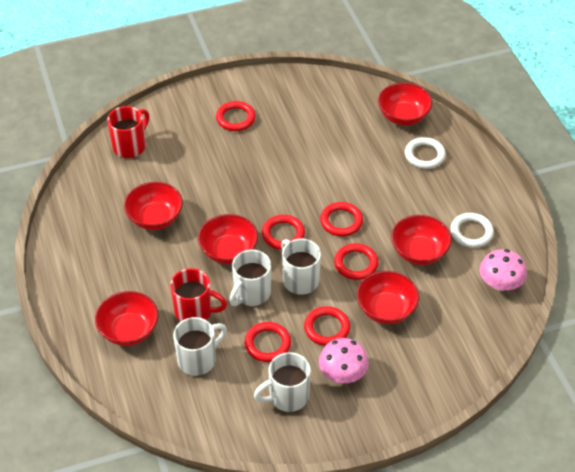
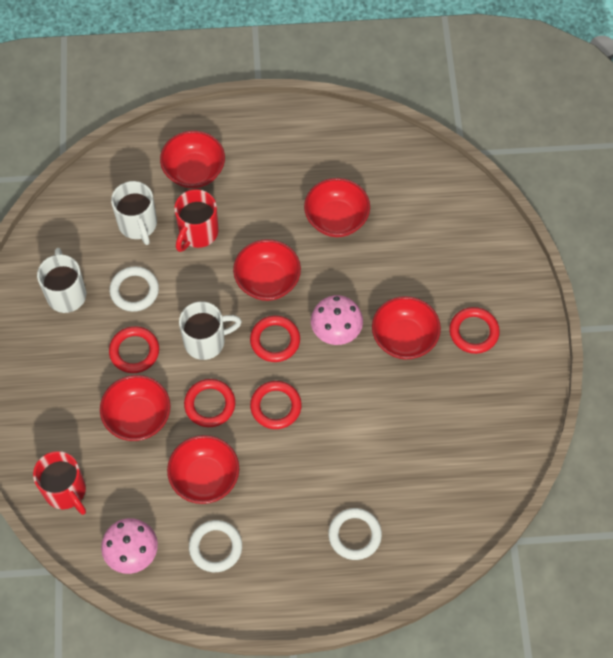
camera: 105 degrees right, 15 degrees up
red mug [107,106,149,158] -> red mug moved to [33,451,86,515]
white mug [229,250,271,306] -> none
red ring [244,322,291,362] -> white ring [109,266,159,312]
pink mushroom [319,338,369,383] -> pink mushroom moved to [311,295,363,345]
red bowl [378,83,432,125] -> red bowl moved to [372,296,441,359]

